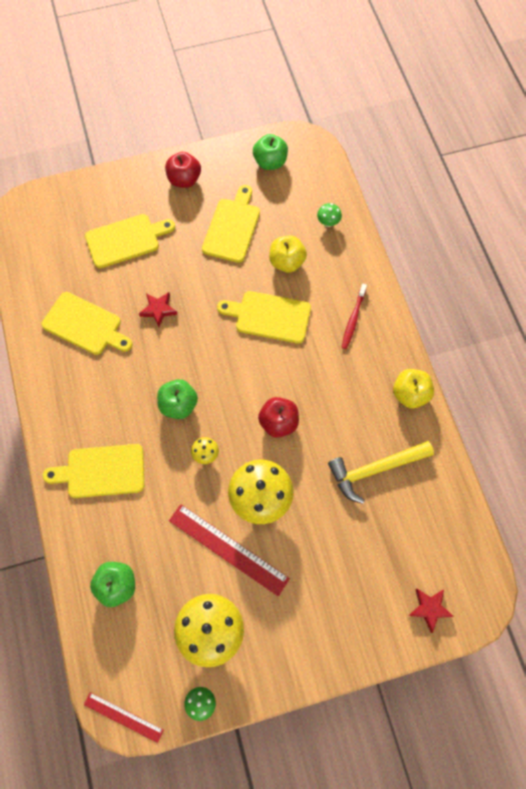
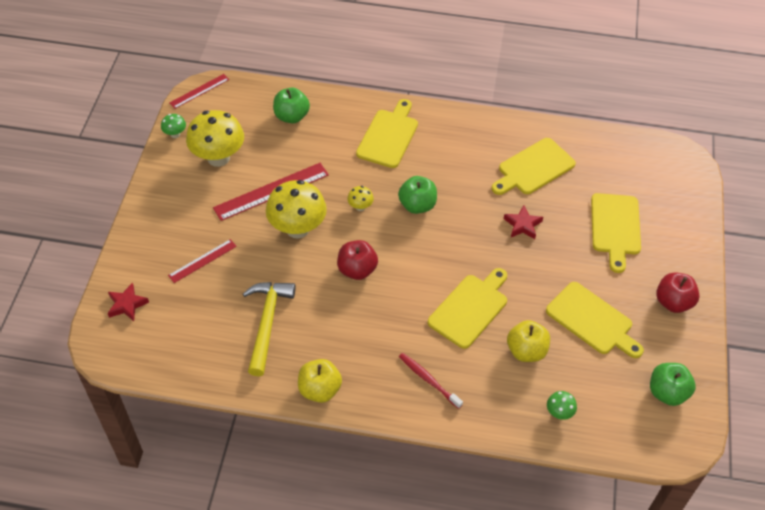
camera: 115 degrees right, 15 degrees down
none -> red ruler [168,239,237,283]

